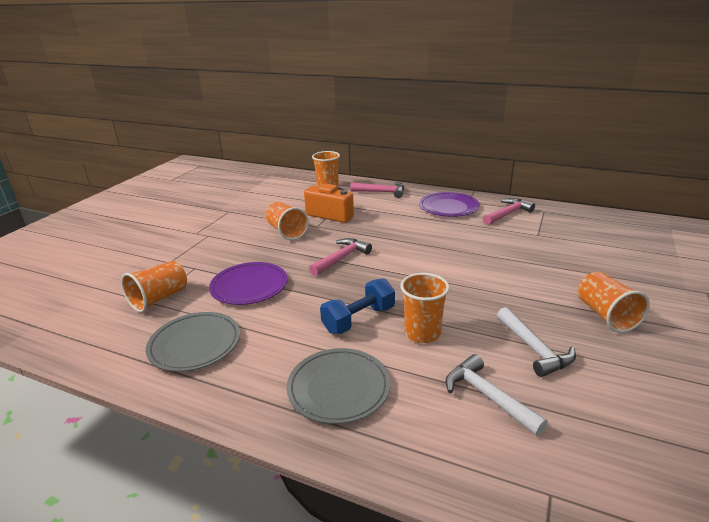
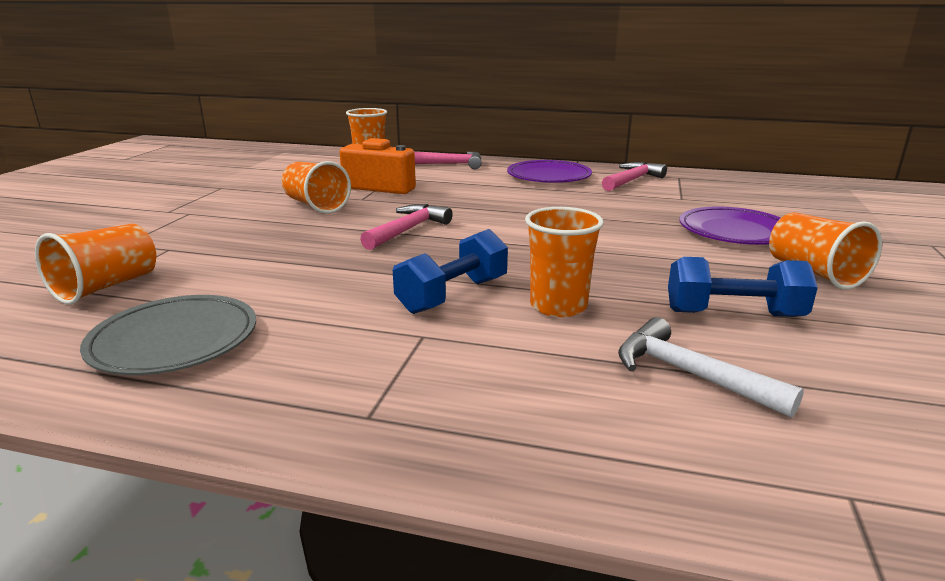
camera: 10 degrees left, 5 degrees down
purple plate [209,262,288,305] -> purple plate moved to [679,207,781,245]
grey plate [287,348,390,424] -> none
white hammer [497,307,576,377] -> blue dumbbell [668,257,818,317]

